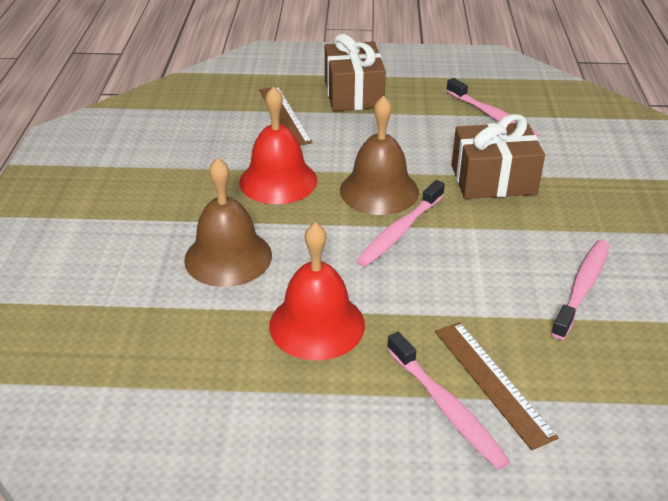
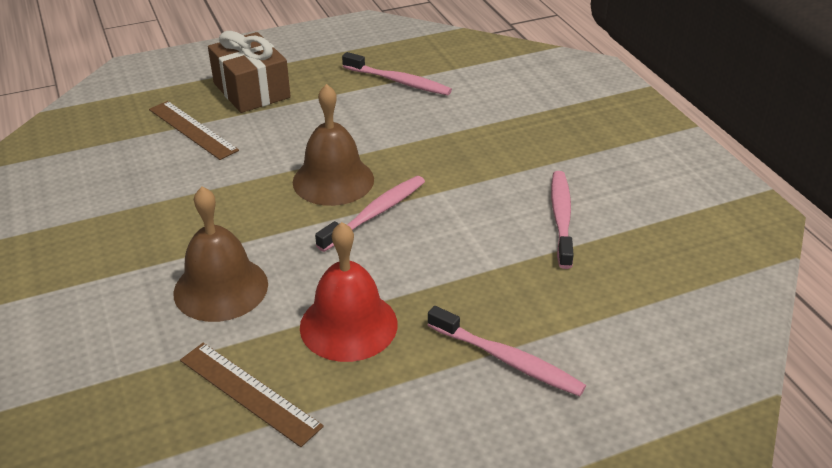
camera: 25 degrees left, 0 degrees up
red bell [239,86,317,204] -> none
pink toothbrush [356,180,445,267] -> pink toothbrush turned 150 degrees counterclockwise [315,176,425,252]
brown ruler [435,322,559,450] -> brown ruler moved to [180,343,324,447]
brown gift [452,114,545,199] -> none

